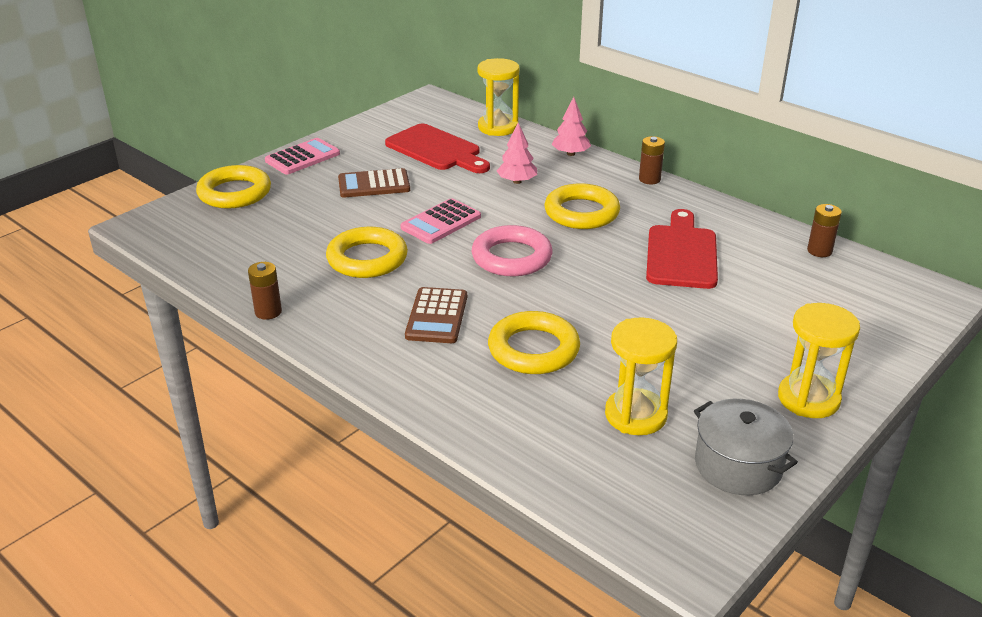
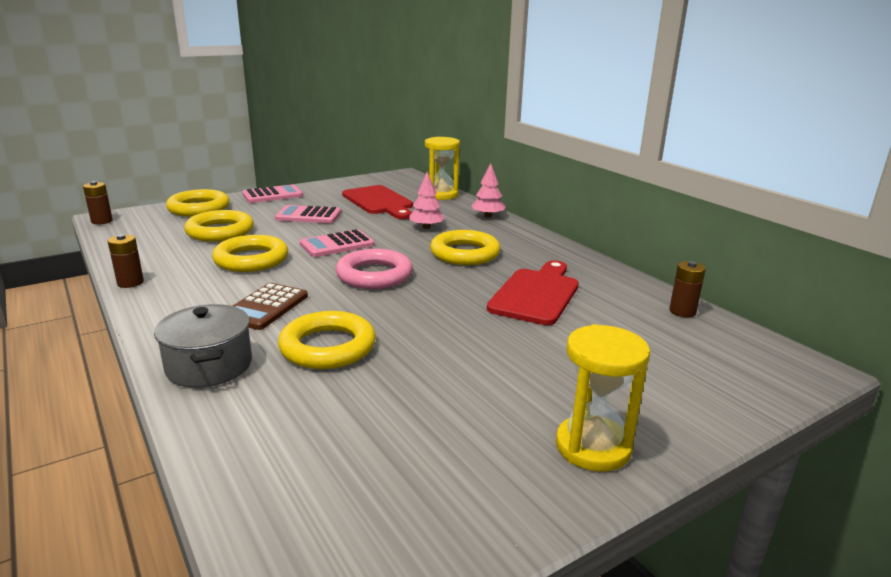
camera: 15 degrees right, 10 degrees down
brown calculator [338,168,410,198] -> pink calculator [275,205,341,223]
yellow hourglass [605,317,677,435] -> none
brown battery [639,136,665,184] -> brown battery moved to [83,181,113,225]
grey pot [694,399,798,495] -> grey pot moved to [154,304,252,388]
none -> yellow ring [184,210,254,242]

